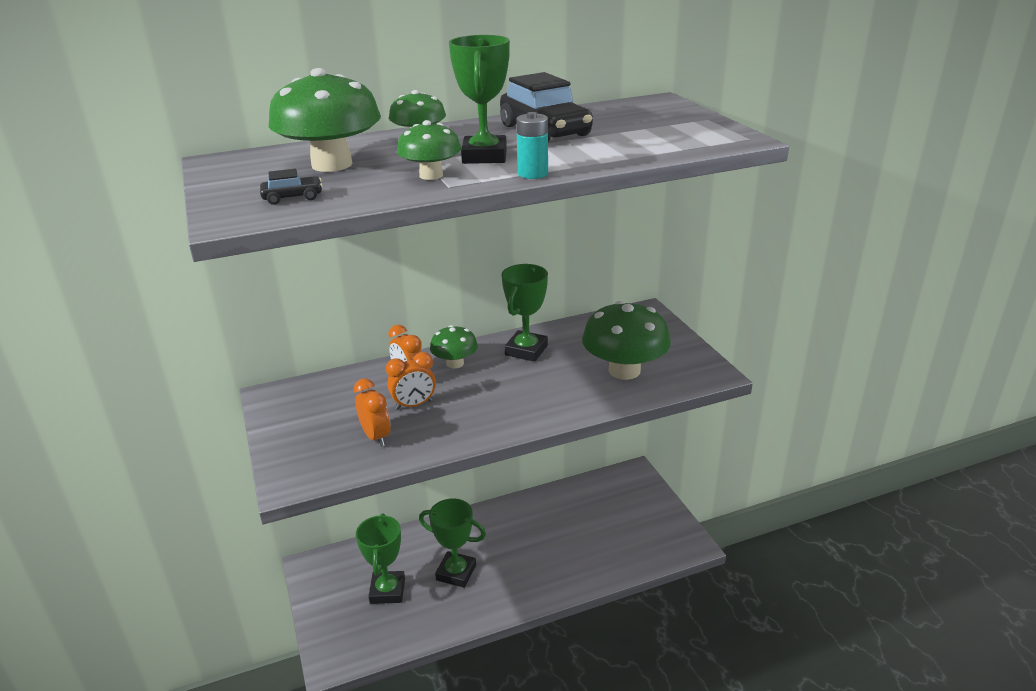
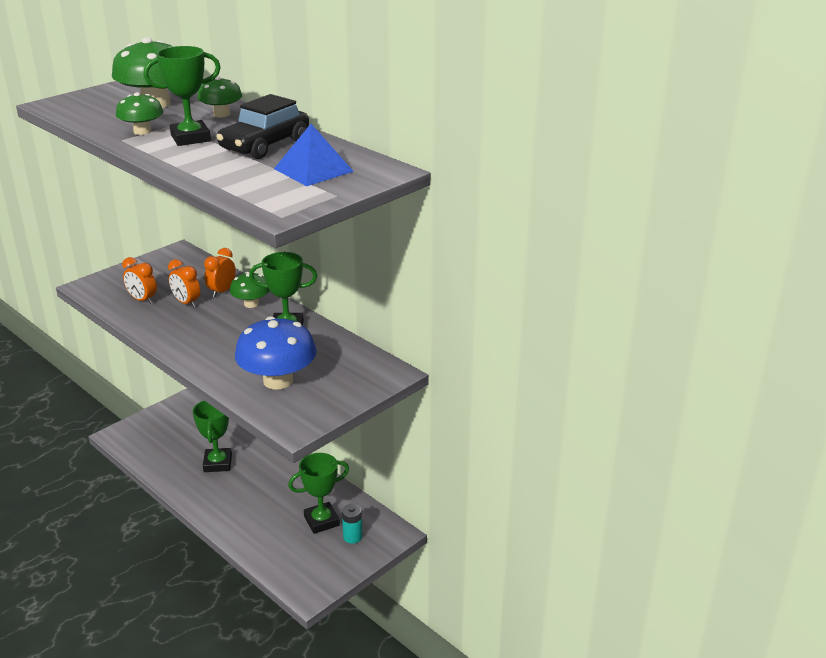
camera: 65 degrees right, 0 degrees up
black car [260,169,323,205] -> none
orange clock [354,378,391,447] -> orange clock turned 90 degrees clockwise [122,257,157,304]
green trophy [356,513,405,604] -> green trophy moved to [288,453,349,534]
turquoise battery [516,112,548,179] -> turquoise battery moved to [342,504,362,544]
green mushroom [582,301,671,380] -> blue mushroom [235,316,317,390]
none -> blue pyramid [274,124,354,186]

